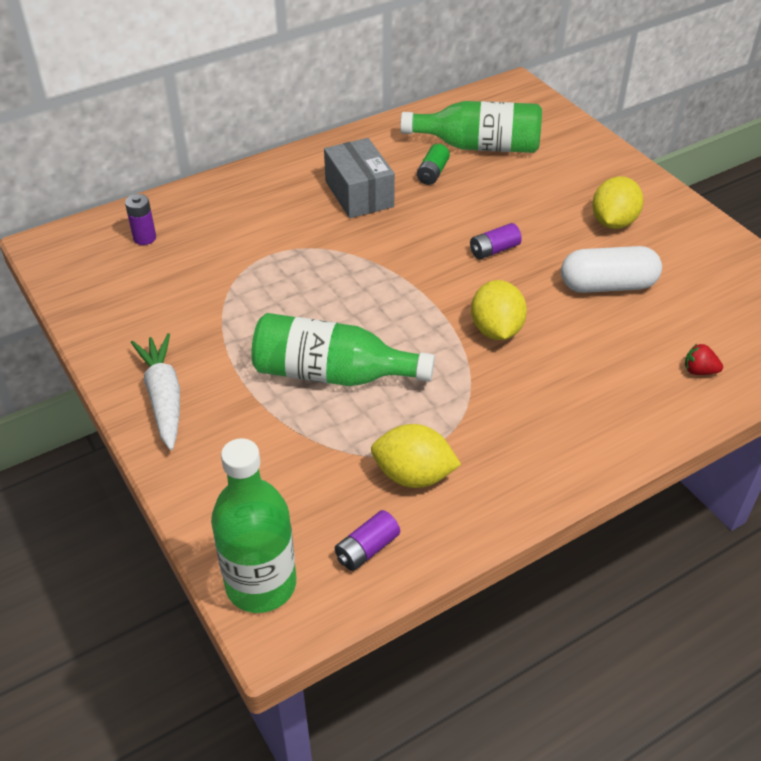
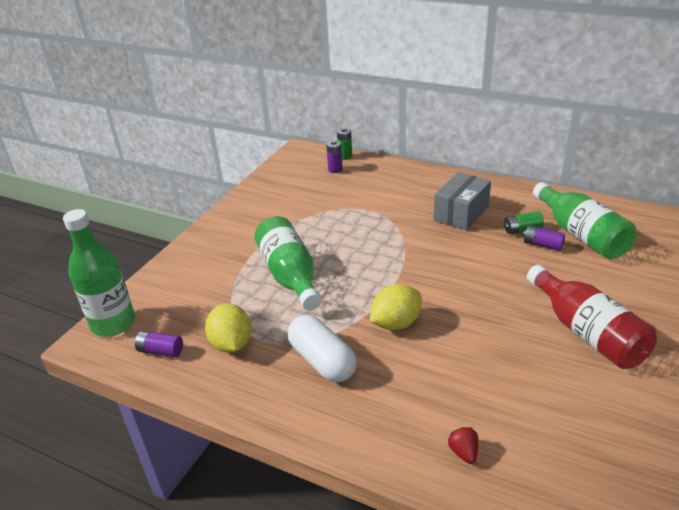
camera: 60 degrees right, 10 degrees down
white carrot [131,333,180,450] -> none
purple battery [470,223,522,259] -> purple battery moved to [523,225,565,251]
white capsule [561,246,662,293] -> white capsule moved to [288,315,357,382]
yellow lemon [592,176,643,229] -> red bottle [527,265,657,369]
none -> green battery [337,128,352,160]

